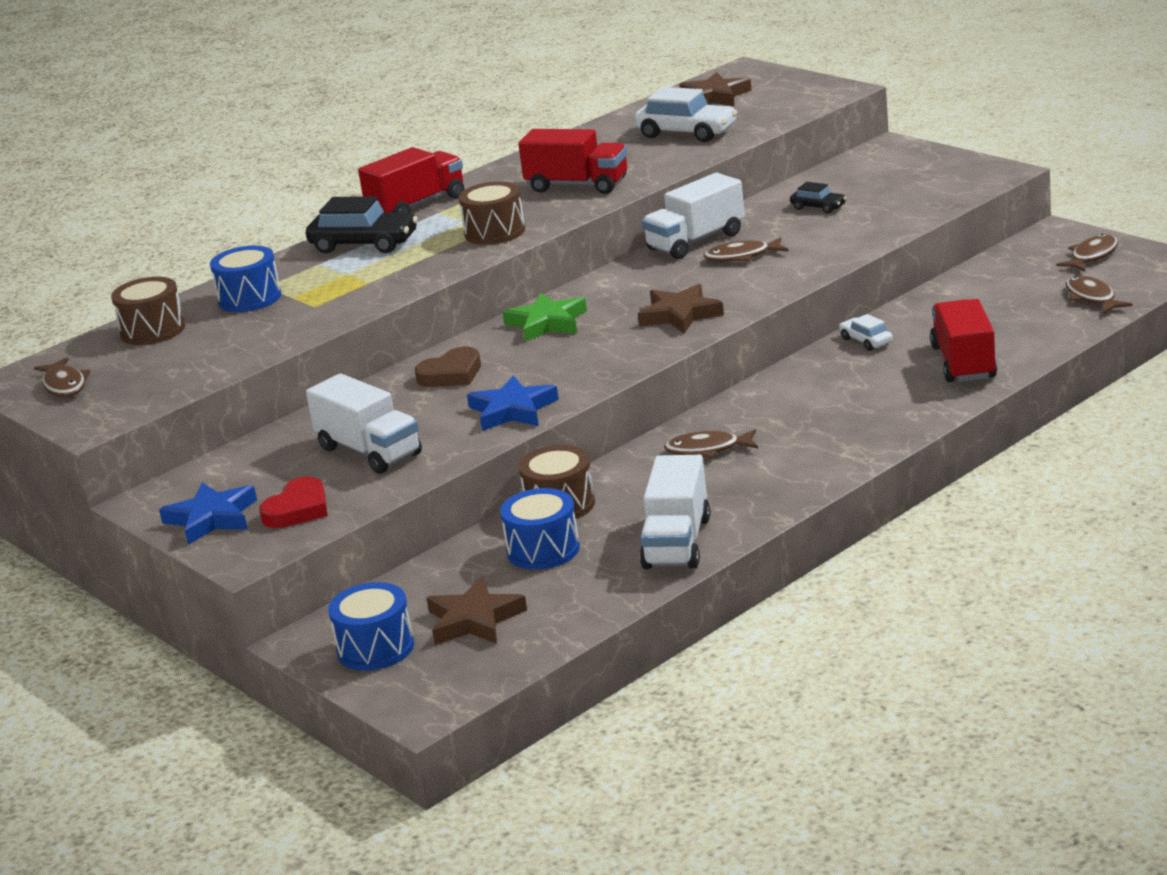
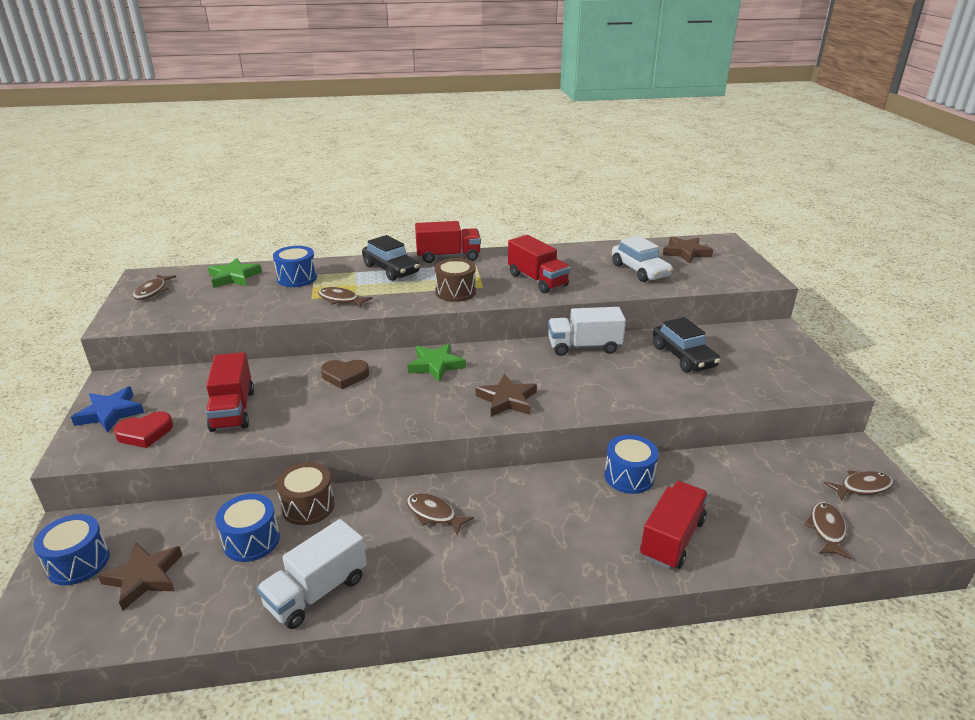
camera: 30 degrees right, 5 degrees up
brown drum [111,277,185,345] -> green star [208,258,262,288]
white truck [306,373,422,474] -> red truck [206,352,254,432]
blue star [467,375,559,431] -> none
brown fish [704,237,789,262] -> brown fish moved to [318,287,373,307]
black car [790,182,847,214] -> black car [653,317,720,372], size x1.90
white car [839,314,893,351] -> blue drum [604,435,659,494]

